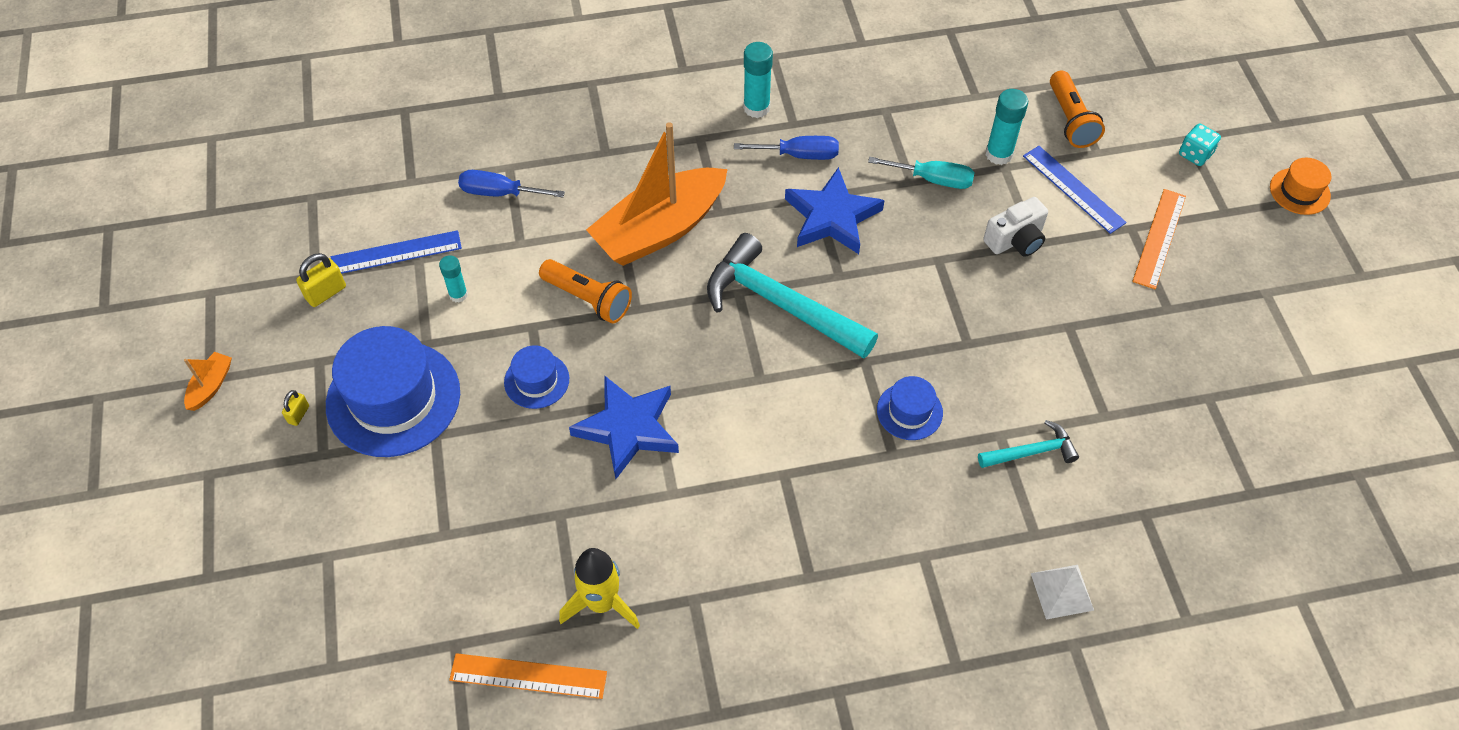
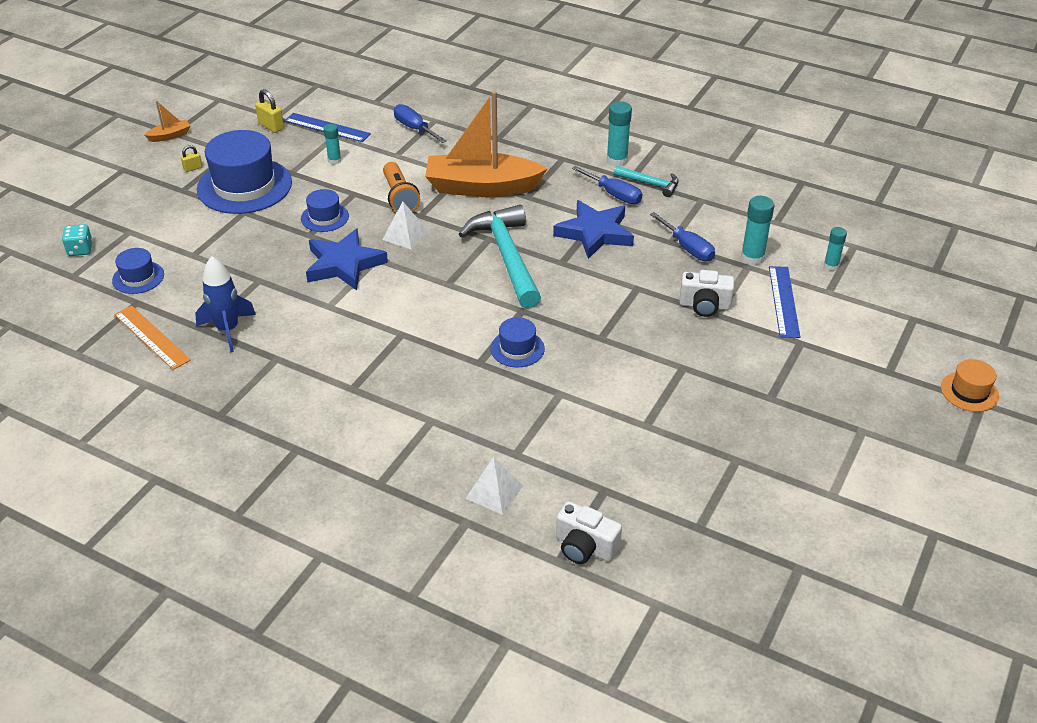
camera: 40 degrees right, 15 degrees down
yellow padlock [296,253,346,307] -> yellow padlock turned 45 degrees clockwise [255,89,284,133]
yellow rocket [559,548,640,629] -> blue rocket [195,256,256,352]
turquoise screwdriver [868,157,975,189] -> blue screwdriver [650,212,715,261]
turquoise hammer [978,420,1079,468] -> turquoise hammer moved to [613,166,679,197]
orange flashlight [1050,71,1105,148] -> turquoise glue stick [824,227,847,271]
orange ruler [1132,189,1186,289] -> none
turquoise dice [1179,124,1221,166] -> turquoise dice moved to [62,224,93,256]
none -> blue hat [112,248,164,294]
none -> white pyramid [382,202,429,249]
none -> white camera [556,501,622,564]

